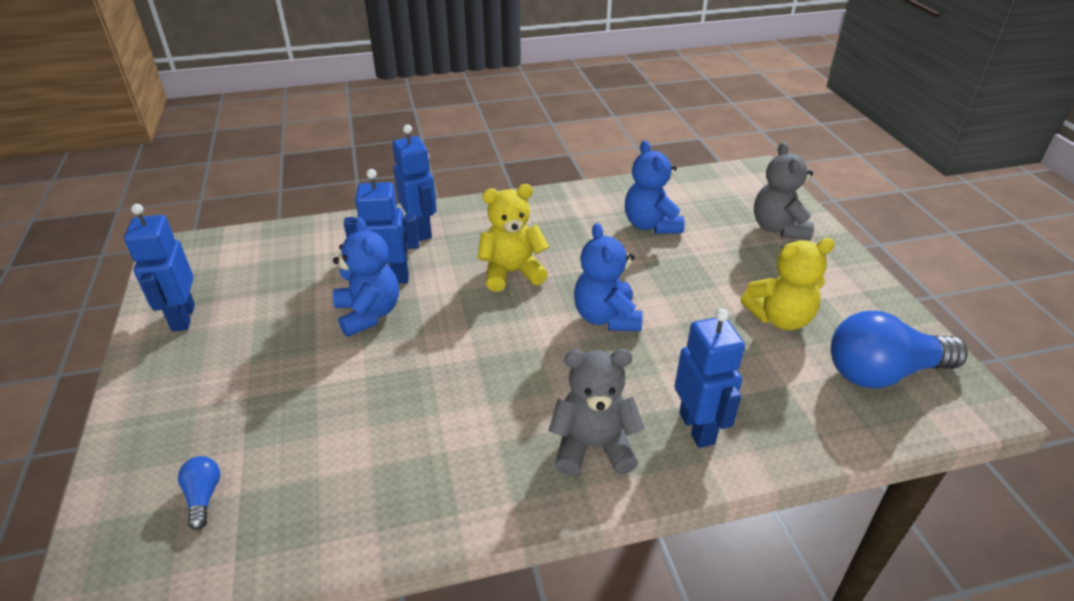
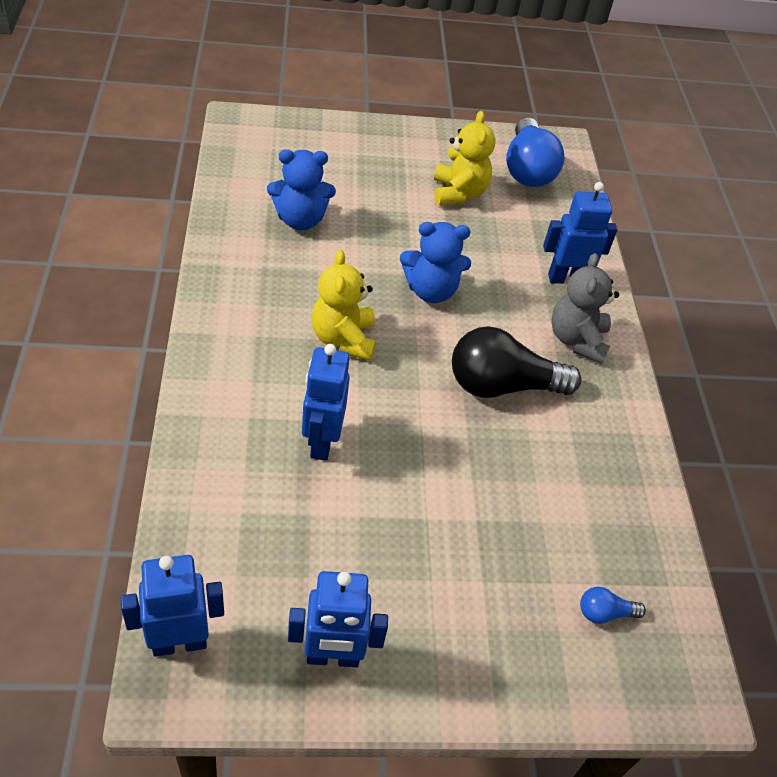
camera: 85 degrees left, 10 degrees up
blue teddy bear [333,217,399,337] -> none
blue robot [392,125,437,241] -> blue robot moved to [121,555,224,657]
grey teddy bear [754,142,814,240] -> none
none -> black light bulb [452,326,581,398]

